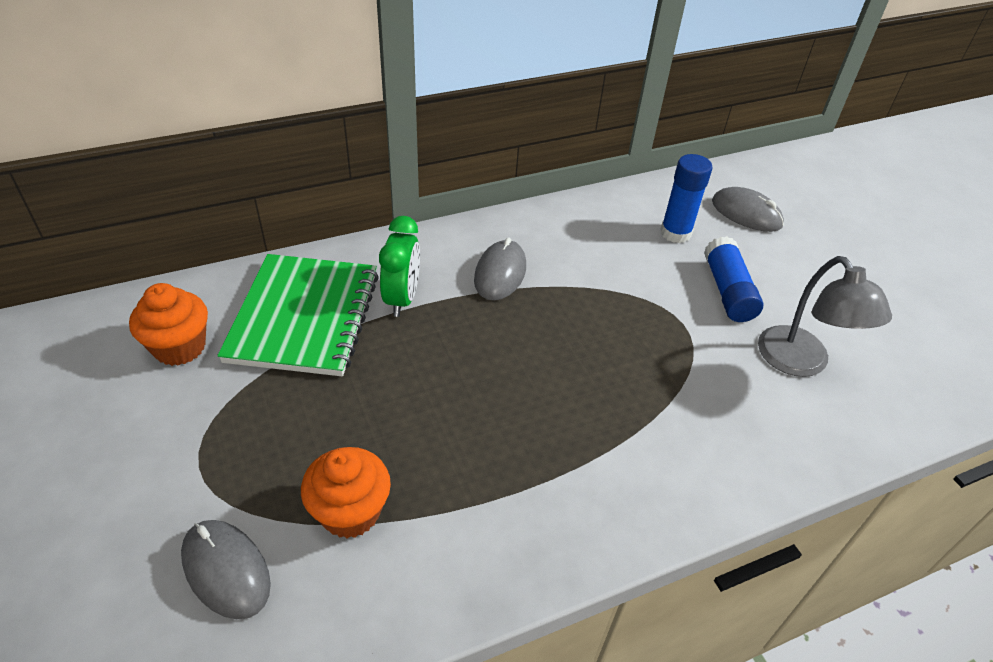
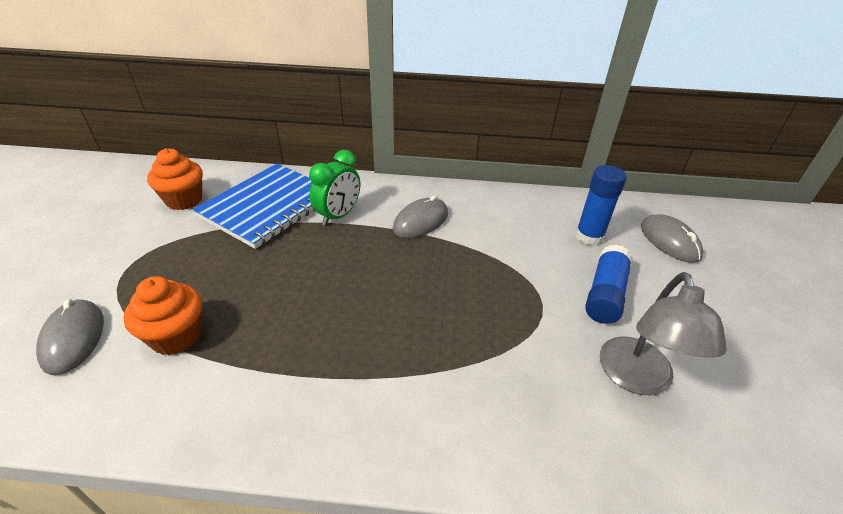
camera: 30 degrees right, 5 degrees down
green notebook [217,254,379,376] -> blue notebook [192,164,315,249]

